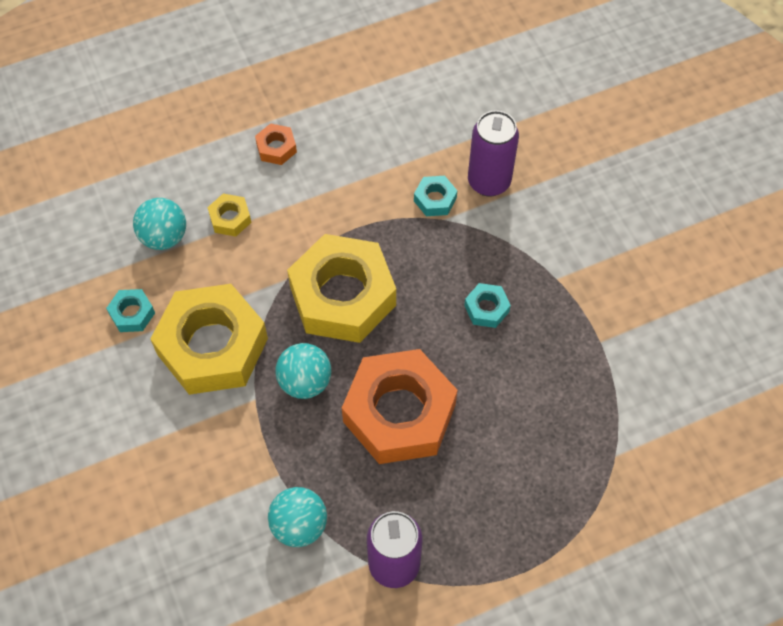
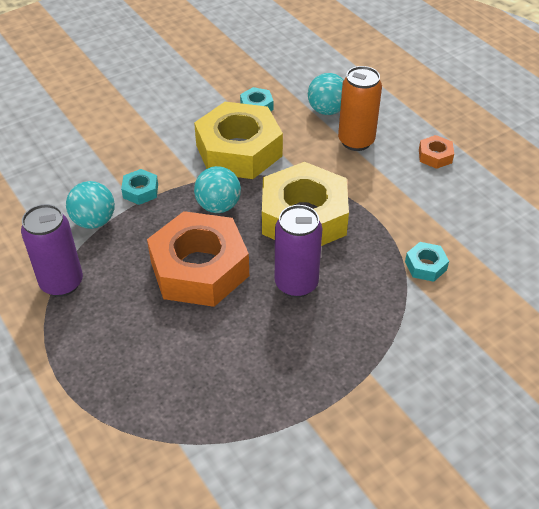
camera: 80 degrees right, 15 degrees down
yellow nut [207,194,251,237] -> orange can [338,66,382,151]
turquoise nut [464,283,511,328] -> turquoise nut moved to [121,169,158,205]
purple can [468,110,519,197] -> purple can moved to [275,205,322,298]

